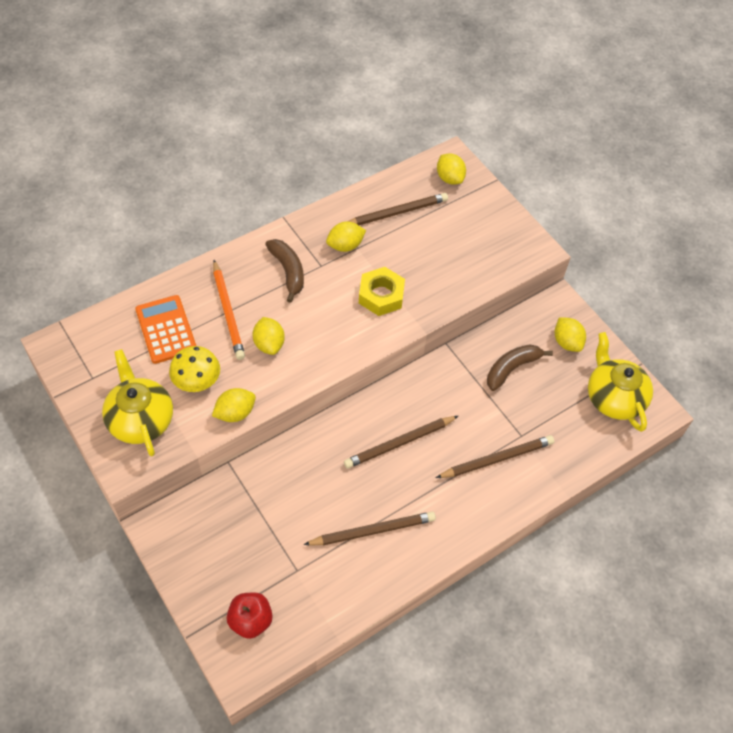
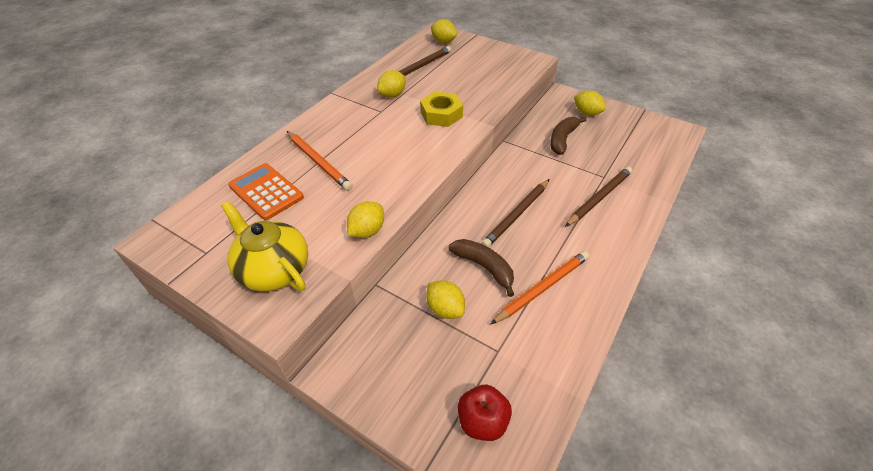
camera: 20 degrees left, 10 degrees down
yellow mushroom [169,346,220,392] -> none
yellow lemon [253,317,285,355] -> yellow lemon moved to [426,280,465,319]
brown banana [265,239,304,303] -> brown banana moved to [448,239,514,297]
brown pencil [303,512,436,546] -> orange pencil [491,251,589,324]
yellow teapot [588,332,653,432] -> none

